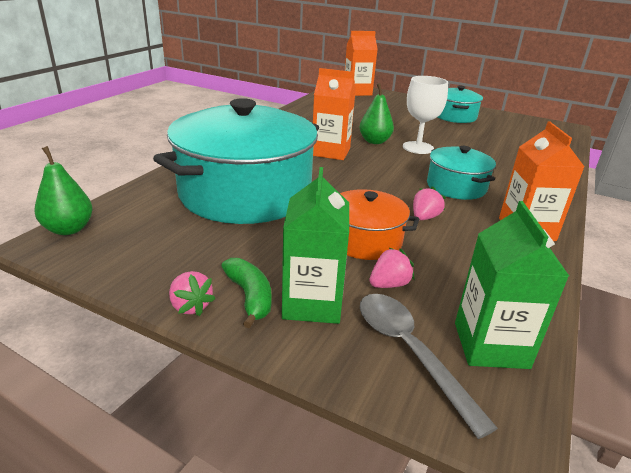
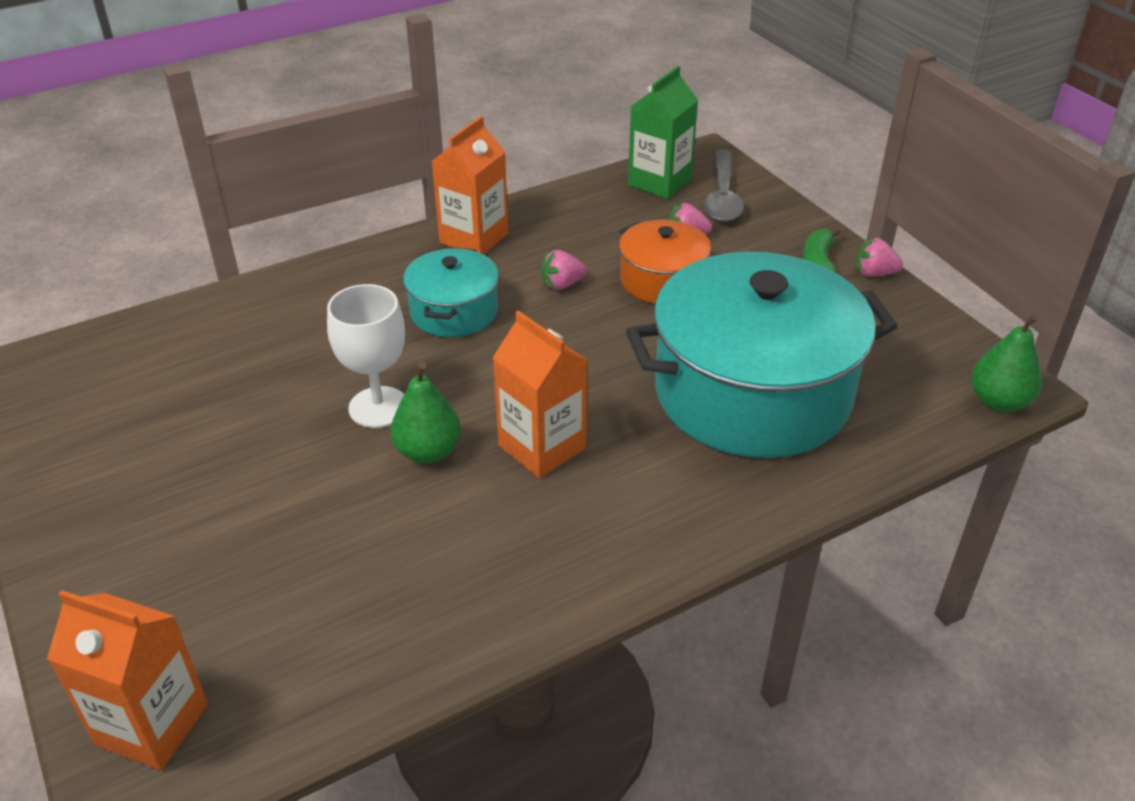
camera: 145 degrees left, 10 degrees up
pink strawberry [169,271,216,316] -> pink strawberry turned 75 degrees counterclockwise [855,237,903,277]
green carton [282,167,349,324] -> none
turquoise pot [438,86,483,123] -> none

